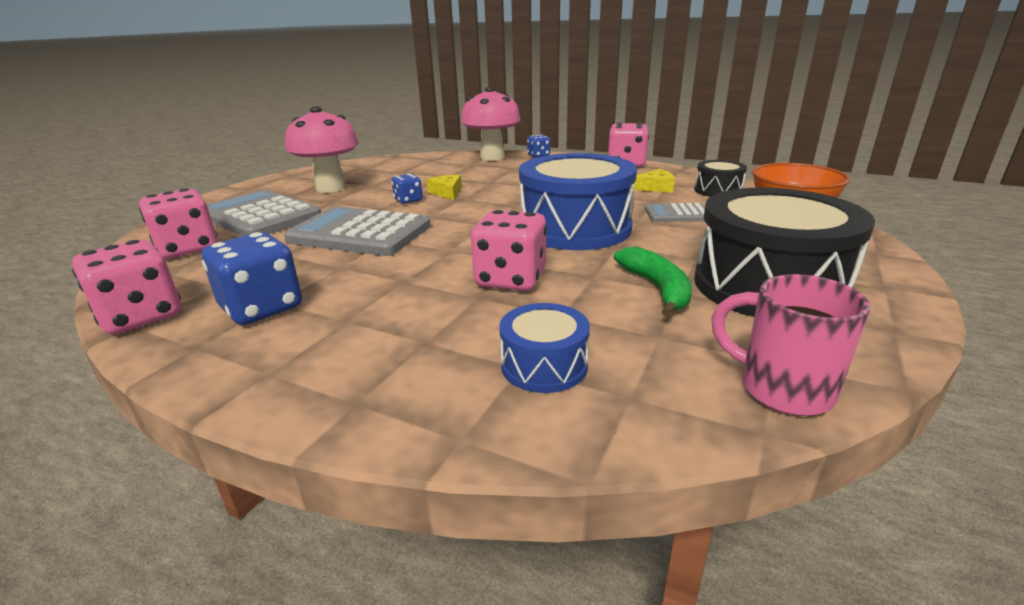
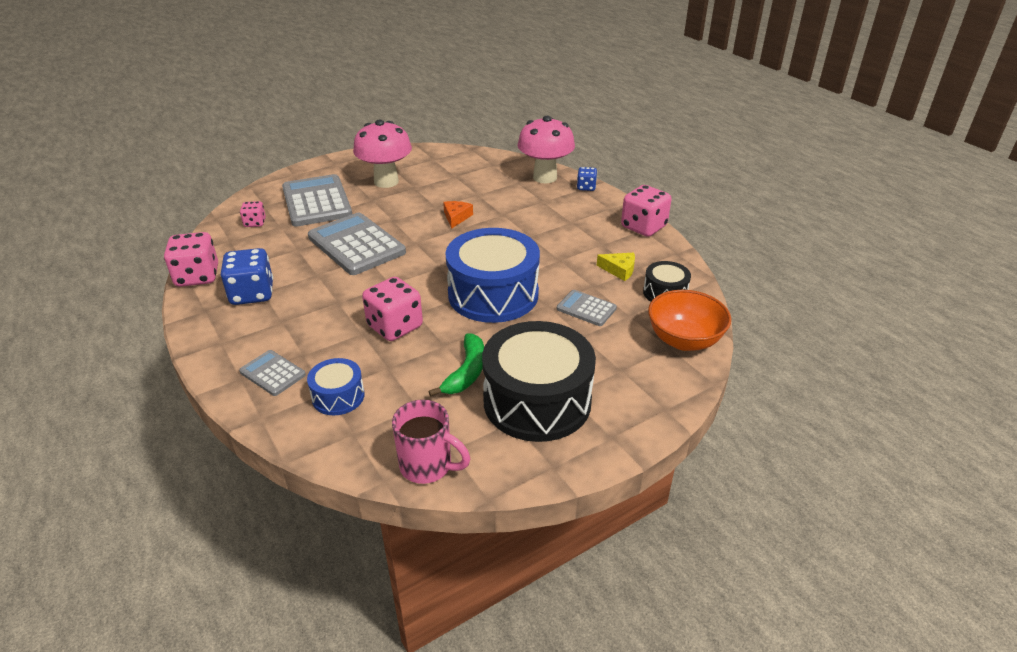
camera: 30 degrees right, 10 degrees up
pink dice [139,189,218,258] -> pink dice [240,201,266,227], size x0.55
blue dice [391,174,423,204] -> none
yellow cheese [427,175,462,200] -> orange cheese [443,201,473,229]
pink mug [712,274,870,416] -> pink mug turned 135 degrees clockwise [392,400,470,484]
none -> grey calculator [239,350,306,396]

